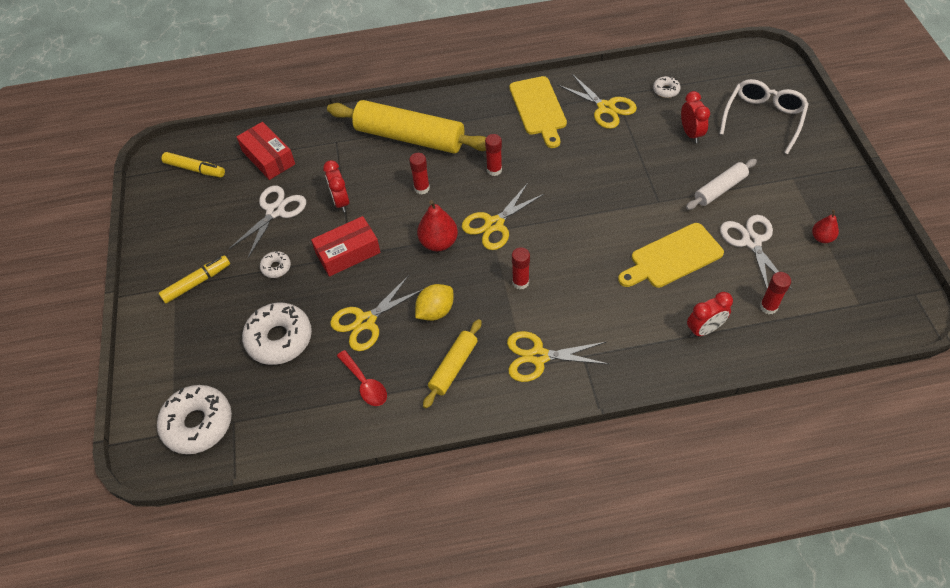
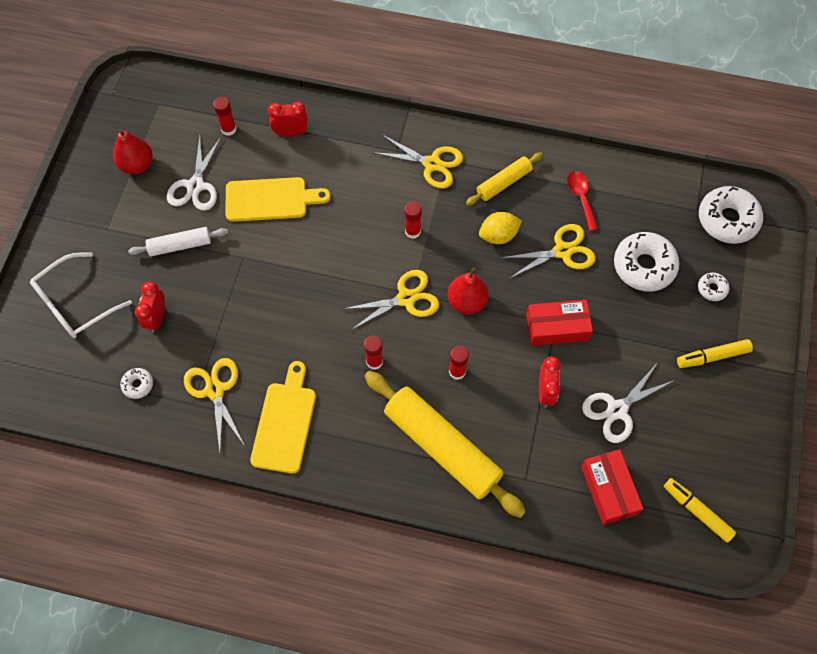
camera: 160 degrees left, 10 degrees up
white donut [260,251,291,278] -> white donut moved to [698,273,730,301]
red pear [812,210,839,243] -> red pear [113,128,153,174], size x1.66

